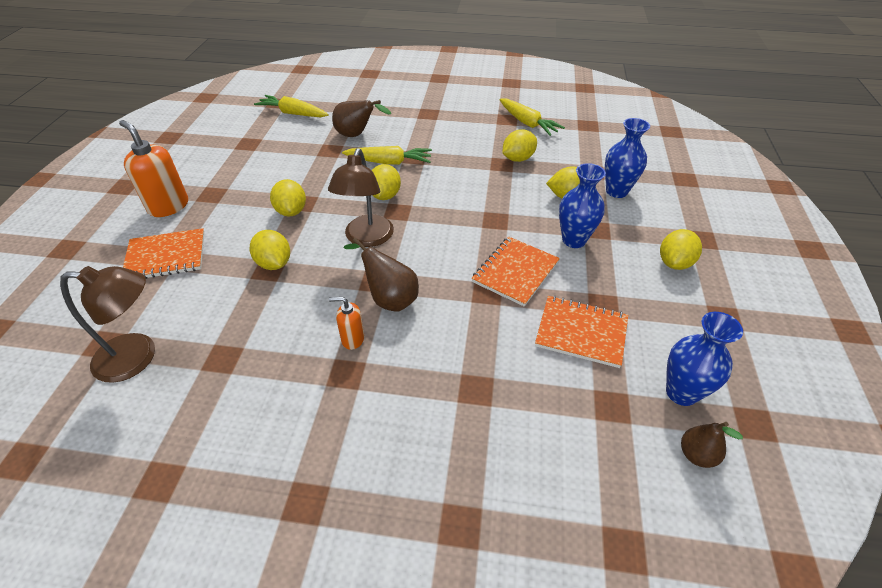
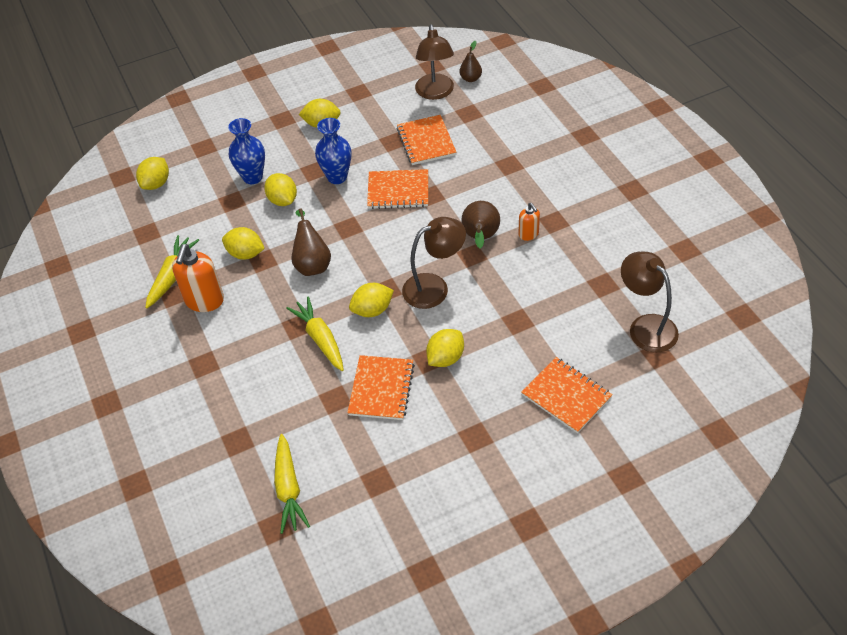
camera: 120 degrees left, 5 degrees up
orange soap dispenser [119,120,188,217] -> orange soap dispenser moved to [172,244,224,312]
yellow lemon [250,230,290,270] -> yellow lemon moved to [136,157,169,190]
brown pear [332,100,391,137] -> brown pear moved to [291,208,331,276]
blue vase [666,312,743,406] -> brown lamp [415,24,454,100]
none -> orange notebook [347,355,415,420]

